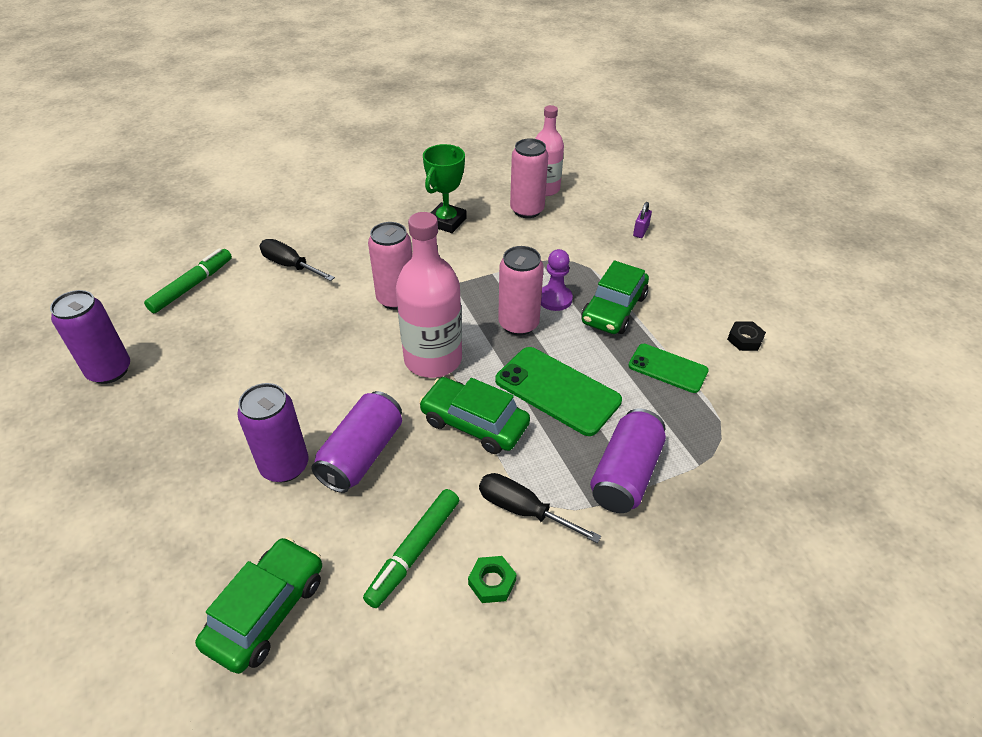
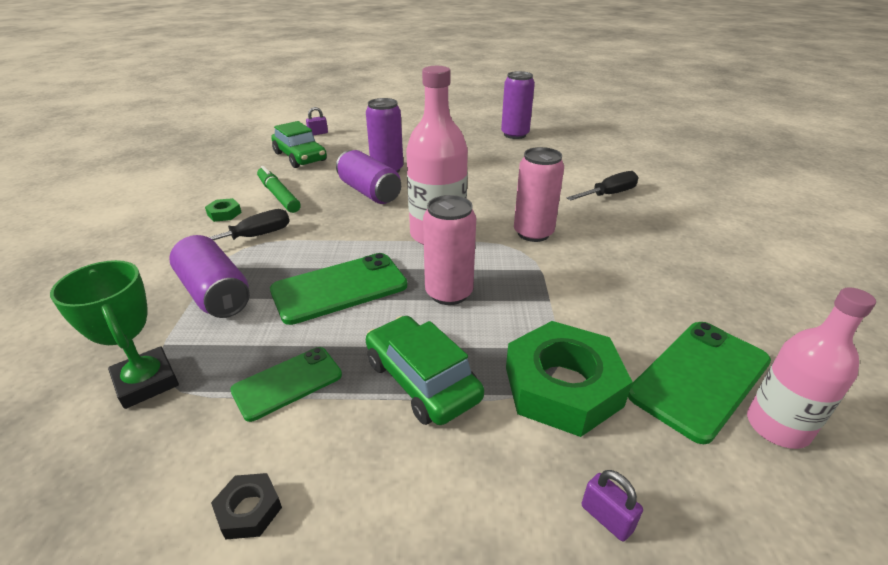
camera: 115 degrees right, 10 degrees down
green marker [144,248,232,313] -> none
green car [419,377,530,454] -> none
green trophy [423,144,467,233] -> green trophy moved to [50,260,179,409]
pink can [510,138,548,218] -> green phone [628,322,771,444]
purple pawn [541,249,573,311] -> none
none -> purple padlock [306,107,328,136]
none -> green nut [506,321,632,437]

